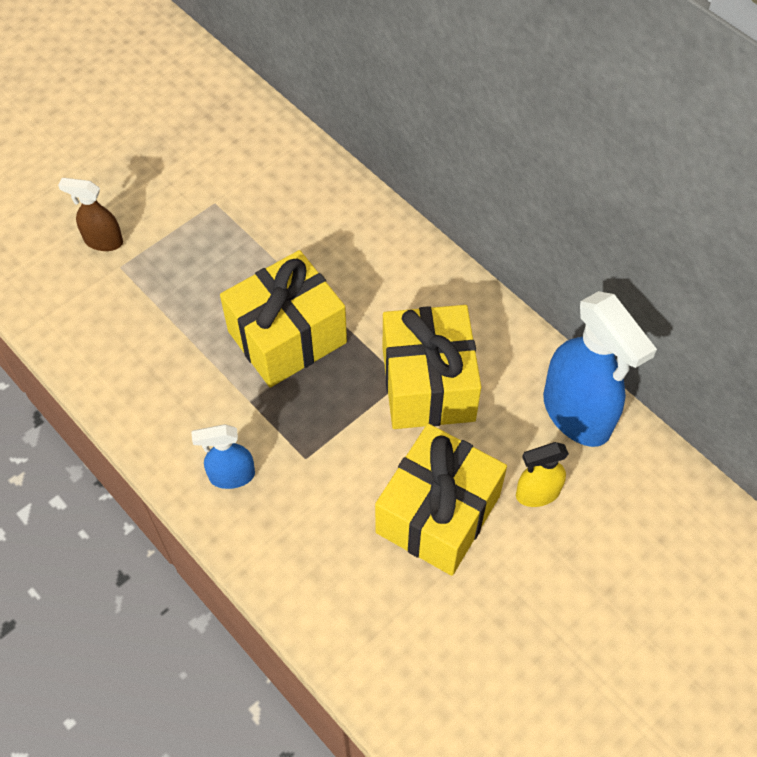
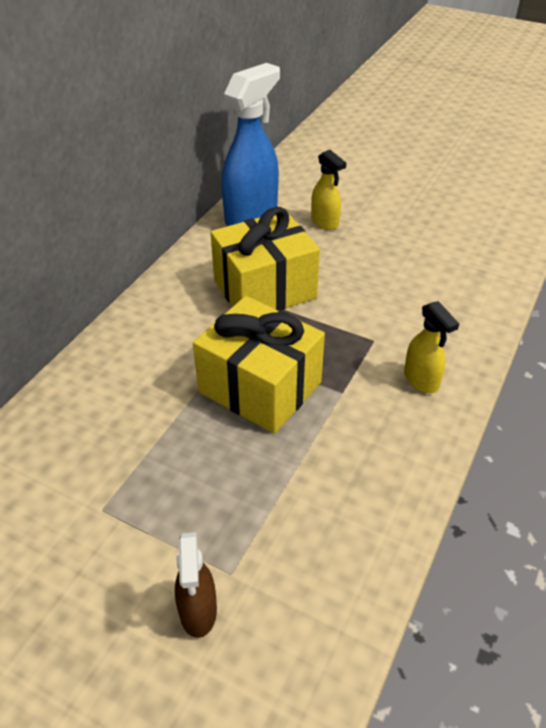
camera: 110 degrees left, 15 degrees down
blue spray bottle [191,424,255,489] -> yellow spray bottle [404,301,459,393]
yellow gift [375,423,507,576] -> none

